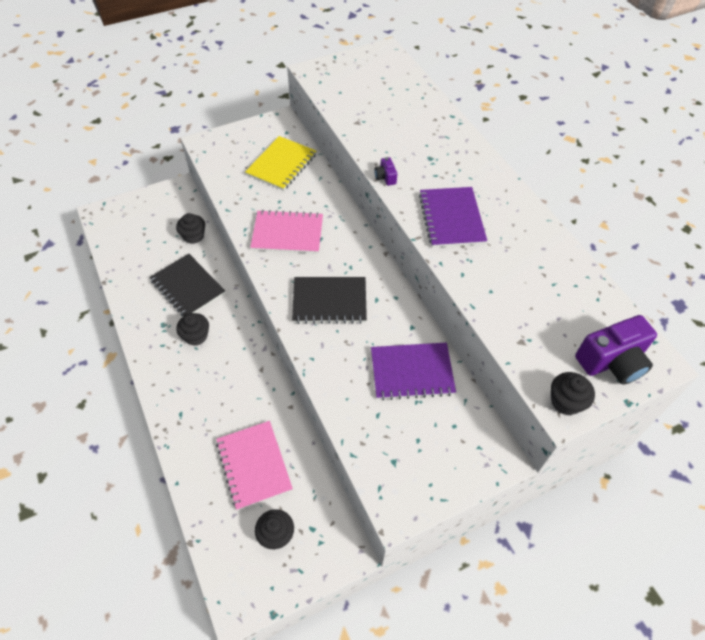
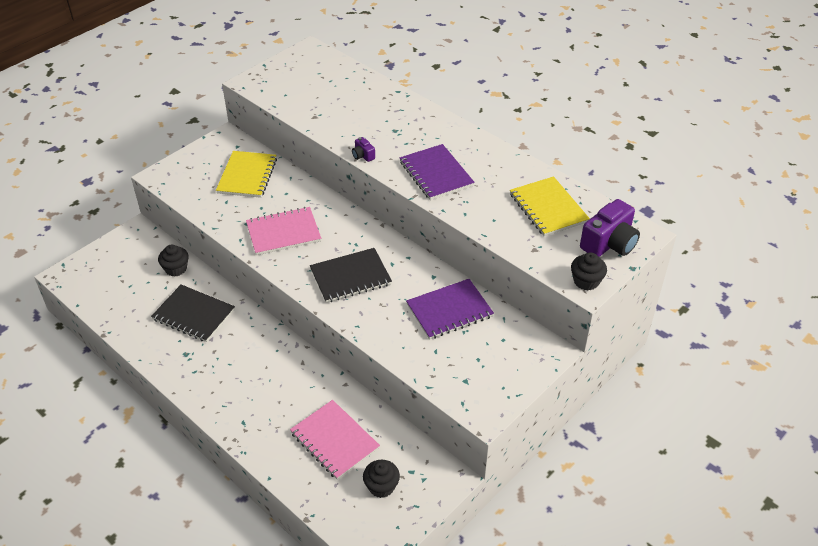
camera: 20 degrees left, 10 degrees down
black cupcake [176,313,209,346] -> none
none -> yellow notebook [510,176,590,236]

